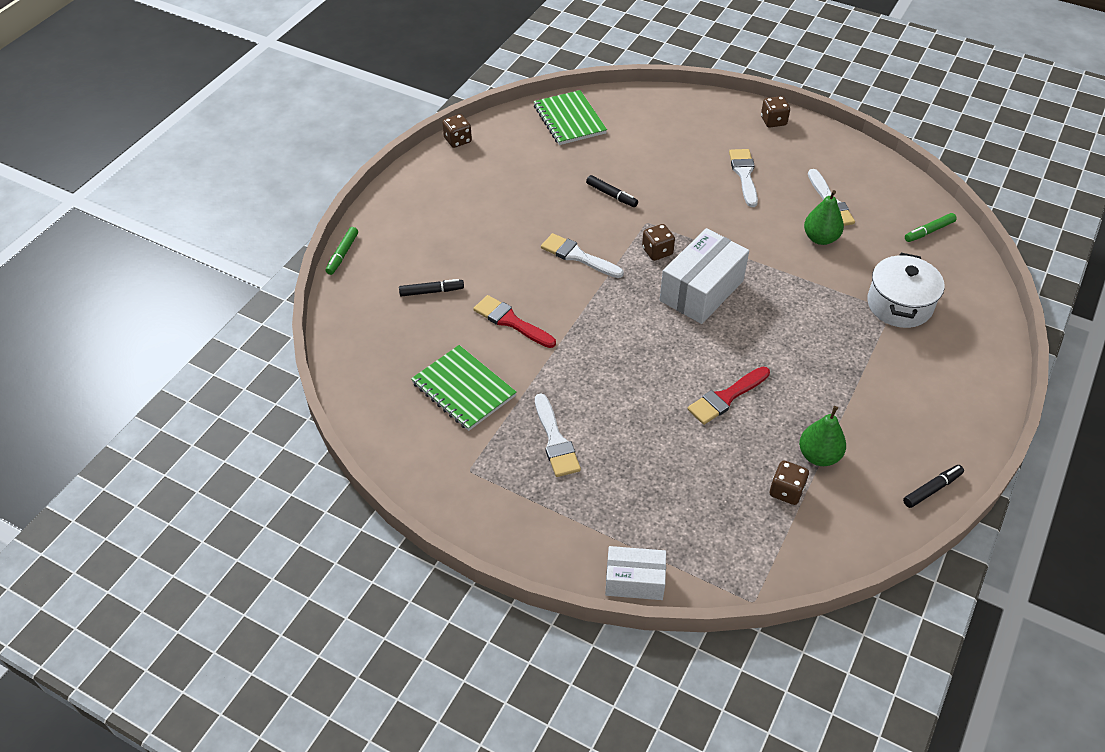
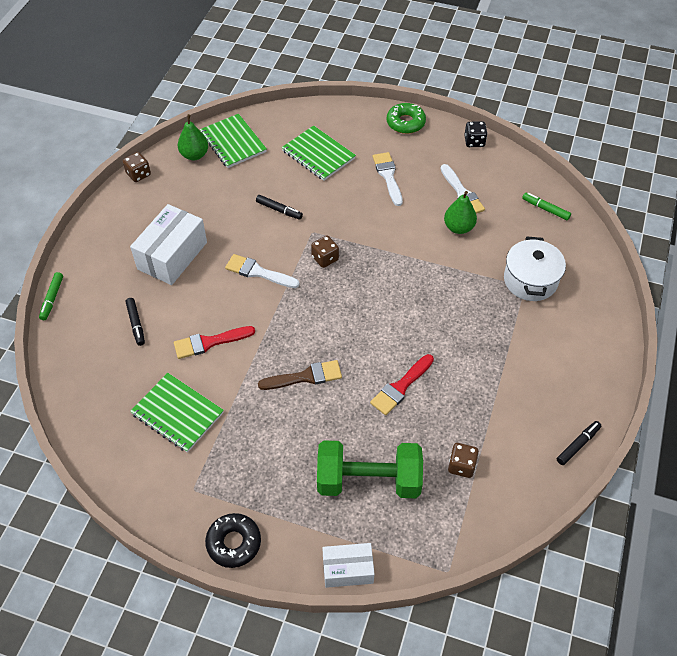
camera: 10 degrees left, 5 degrees up
black marker [399,279,464,296] -> black marker turned 90 degrees clockwise [125,298,145,346]
red brush [473,295,556,348] -> red brush turned 45 degrees counterclockwise [174,326,255,359]
white brush [535,394,581,477] -> none
white box [660,228,749,324] -> white box moved to [130,204,207,285]
brown dice [761,96,790,127] -> green donut [386,103,426,134]
green pear [799,406,846,466] -> green pear moved to [178,114,208,160]
green marker [905,213,957,242] -> green marker turned 75 degrees clockwise [522,193,571,220]
none -> black donut [205,513,261,568]
none -> brown brush [258,360,342,390]
none -> green notebook [282,126,356,181]
none -> green dumbbell [317,440,423,498]
none -> black dice [464,121,488,147]

